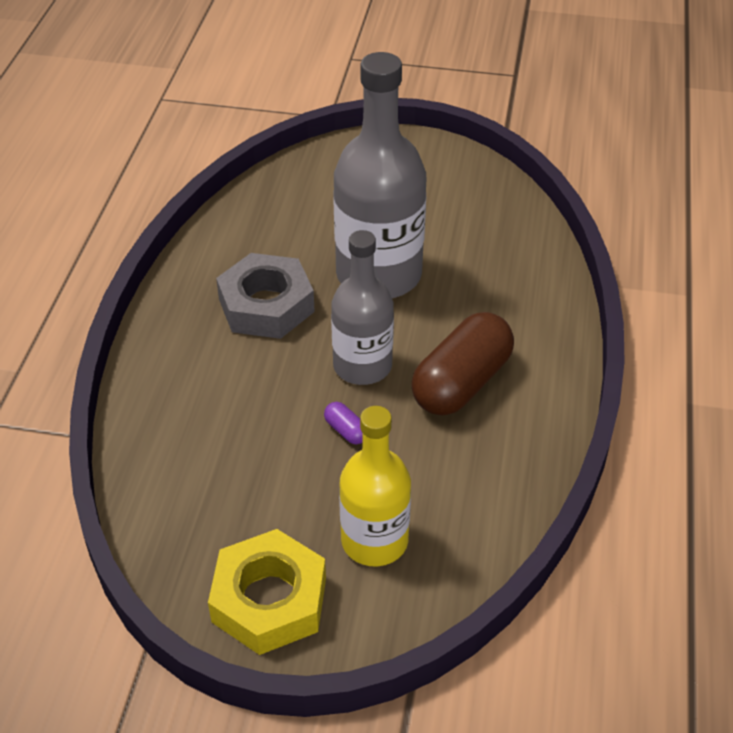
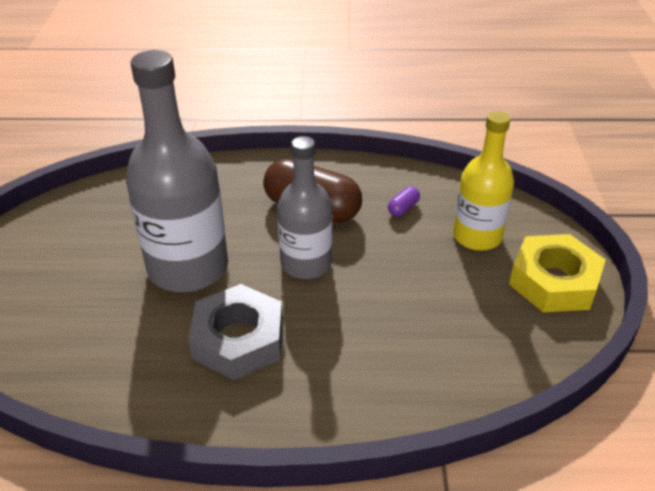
camera: 100 degrees left, 5 degrees down
purple capsule [324,402,363,444] -> purple capsule moved to [388,186,420,216]

